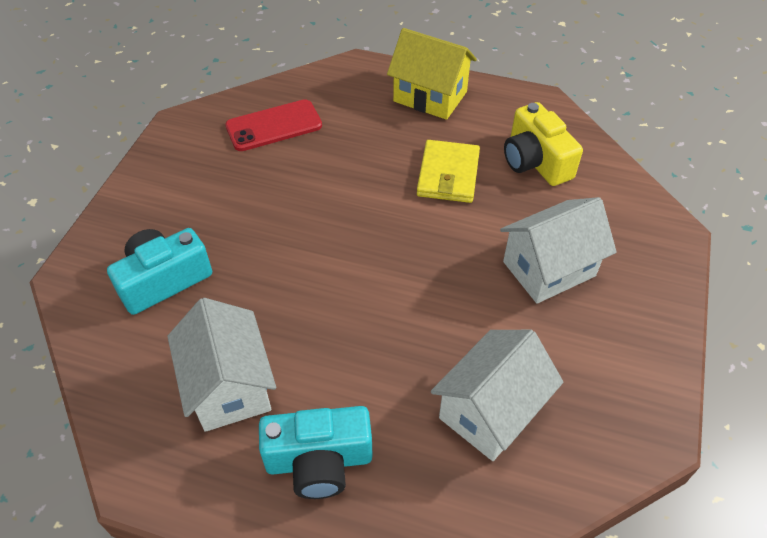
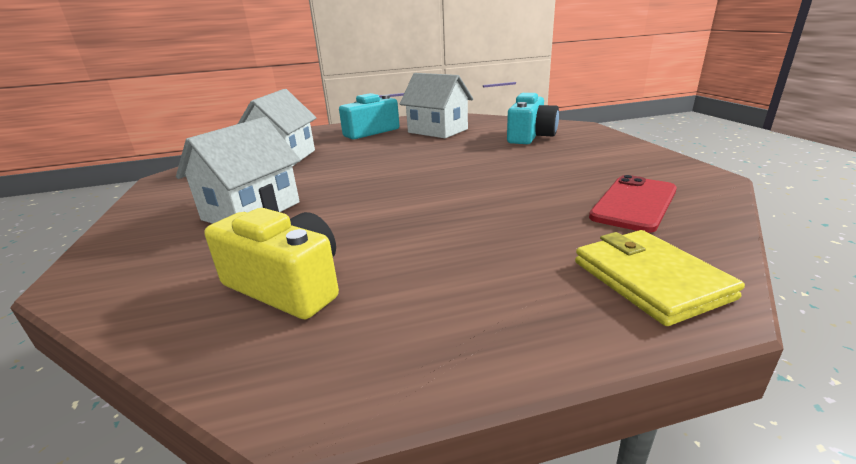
camera: 150 degrees right, 25 degrees down
yellow house [387,28,477,120] -> none
yellow wallet [417,140,480,203] -> yellow wallet moved to [575,230,745,326]

